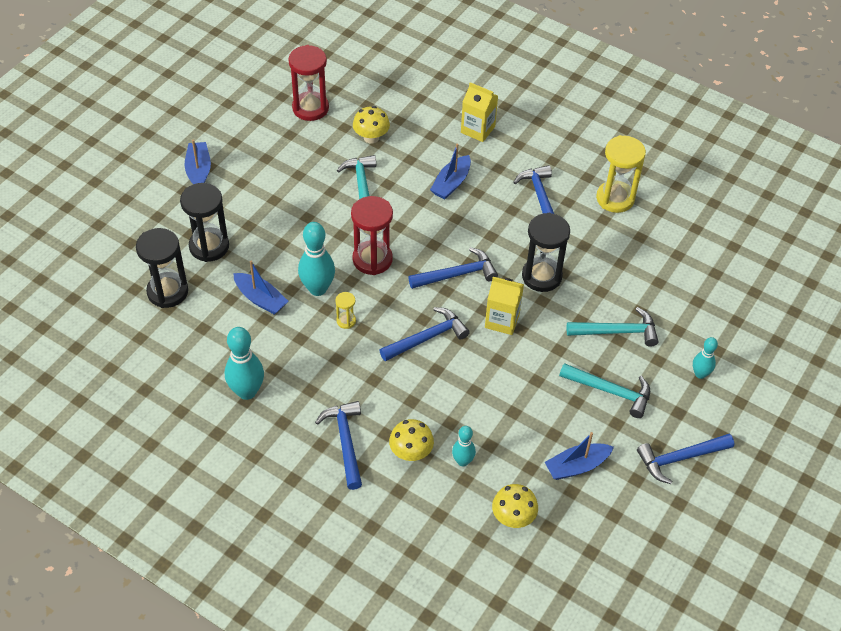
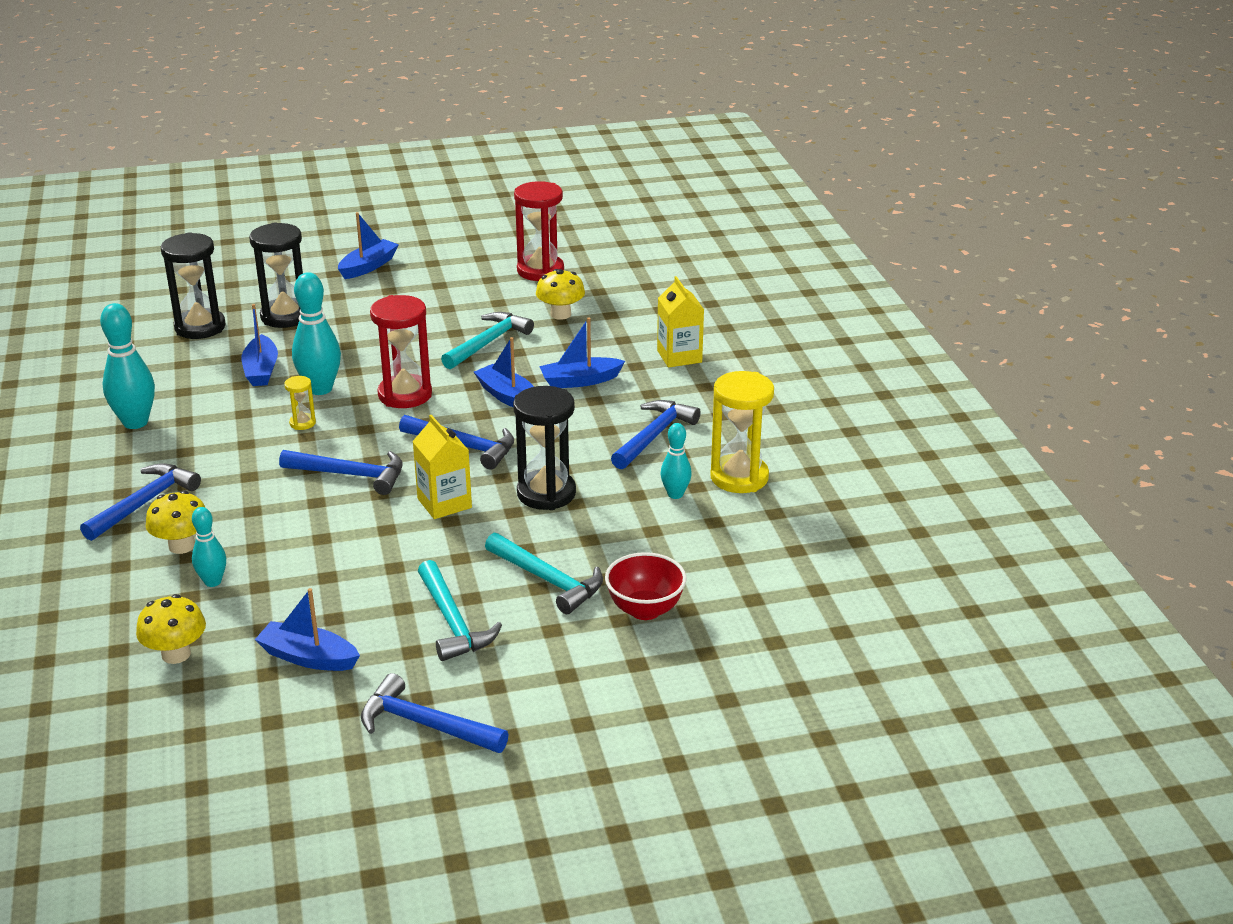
camera: 45 degrees right, 20 degrees down
turquoise bowling pin [693,337,718,379] -> turquoise bowling pin moved to [661,423,692,499]
none -> blue boat [474,337,534,407]
none -> red bowl [605,552,687,620]

